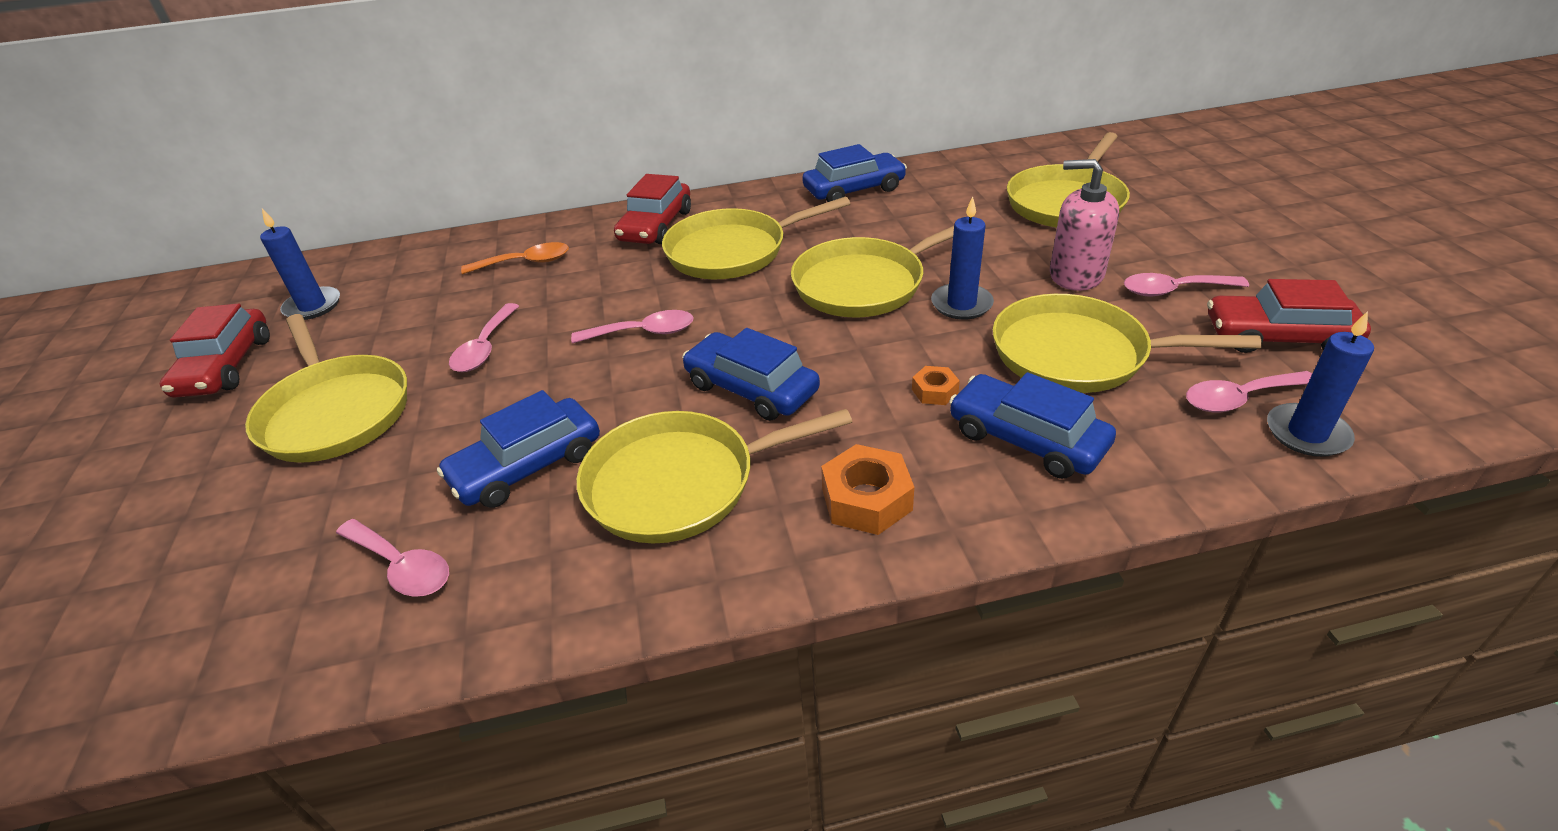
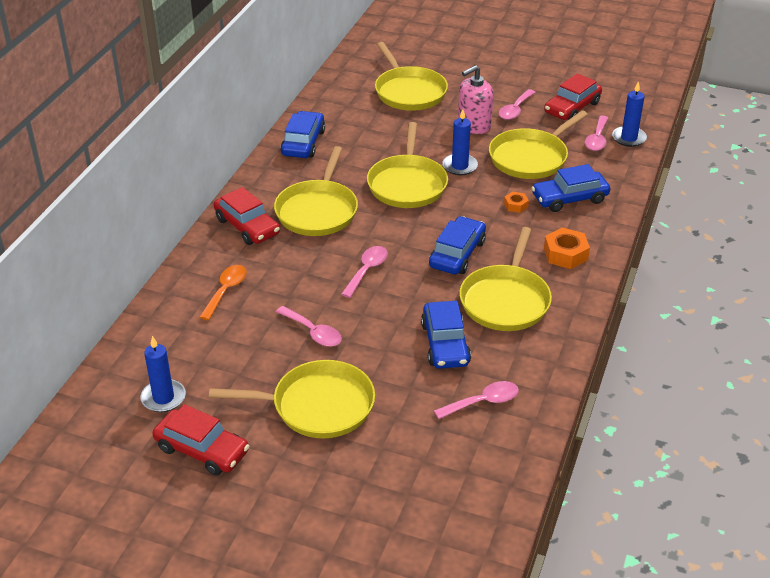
camera: 60 degrees left, 0 degrees up
blue car [682,328,820,421] -> blue car turned 135 degrees clockwise [429,216,486,275]

